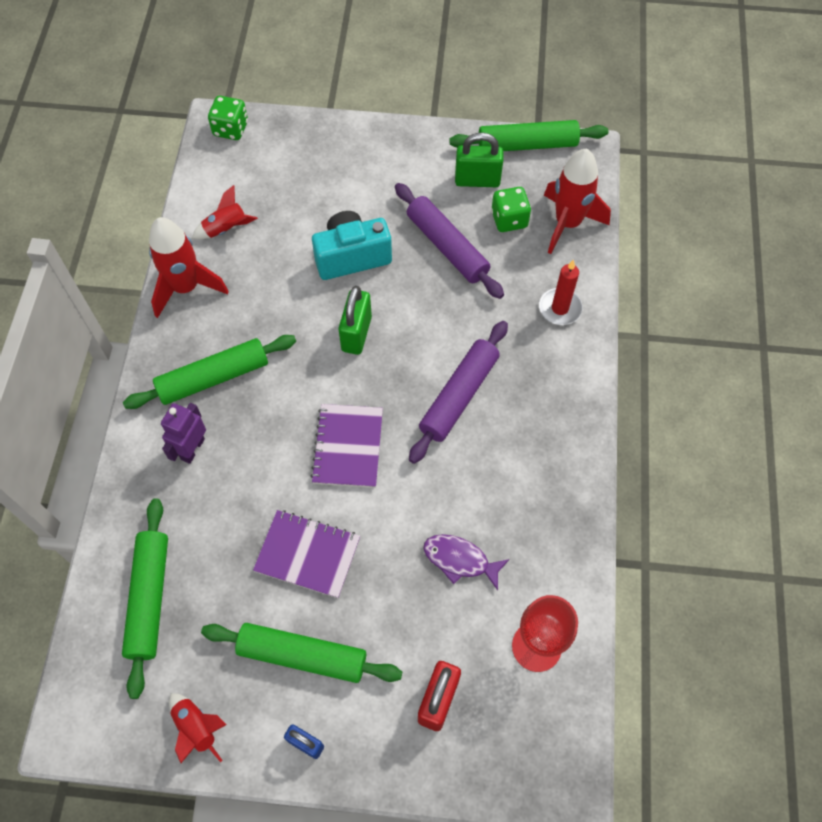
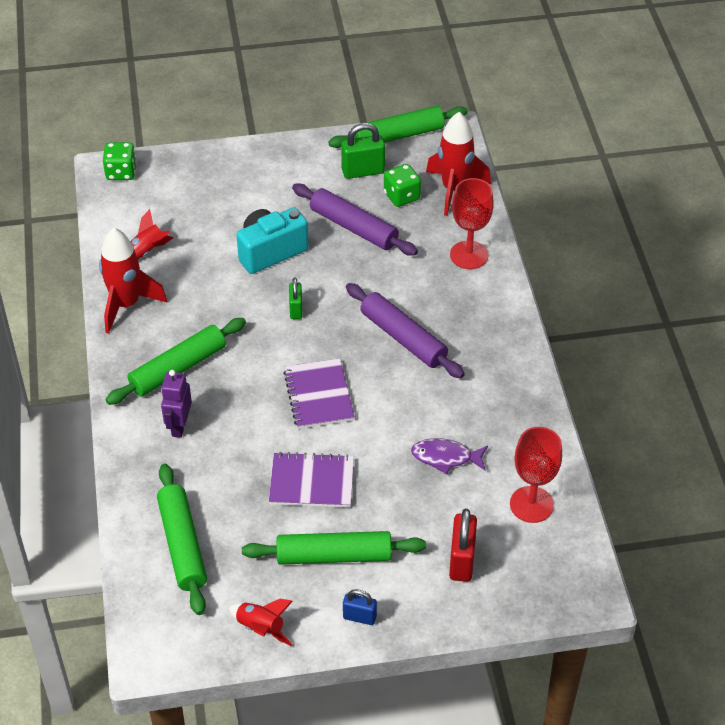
camera: 15 degrees left, 15 degrees down
green padlock [339,286,372,355] -> green padlock [289,278,302,319], size x0.62
purple rolling pin [409,321,508,464] -> purple rolling pin turned 60 degrees counterclockwise [346,283,465,378]
red candle [539,260,583,325] -> red goblet [450,178,494,269]

